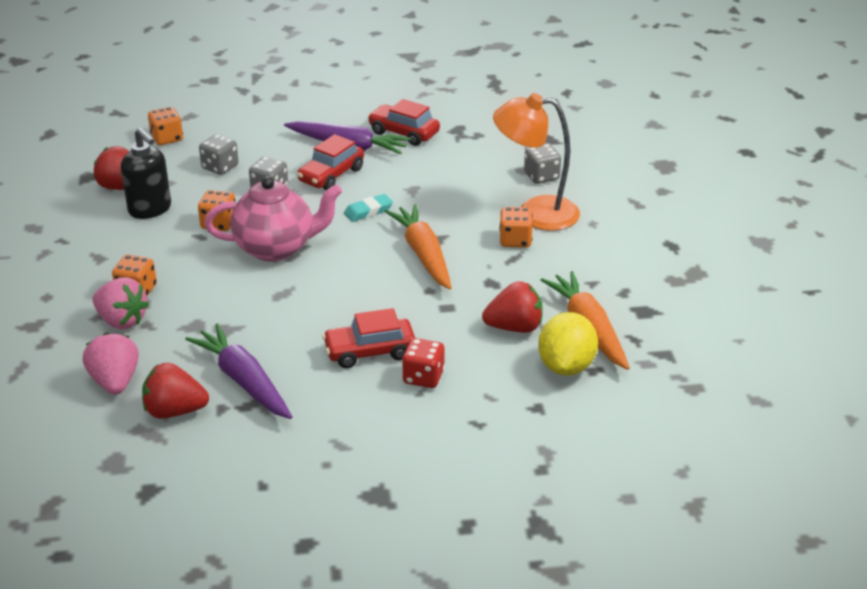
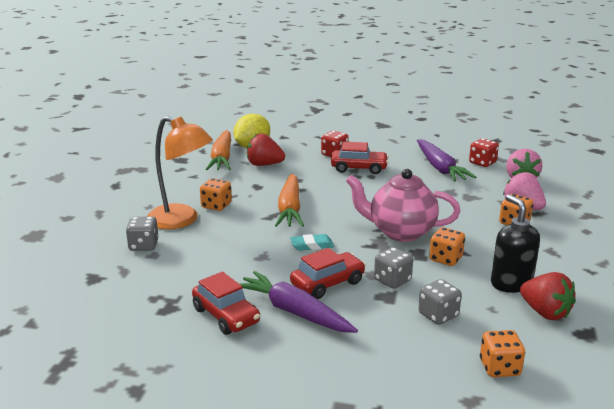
camera: 160 degrees left, 10 degrees down
red strawberry [142,363,209,419] -> red dice [469,138,499,167]

